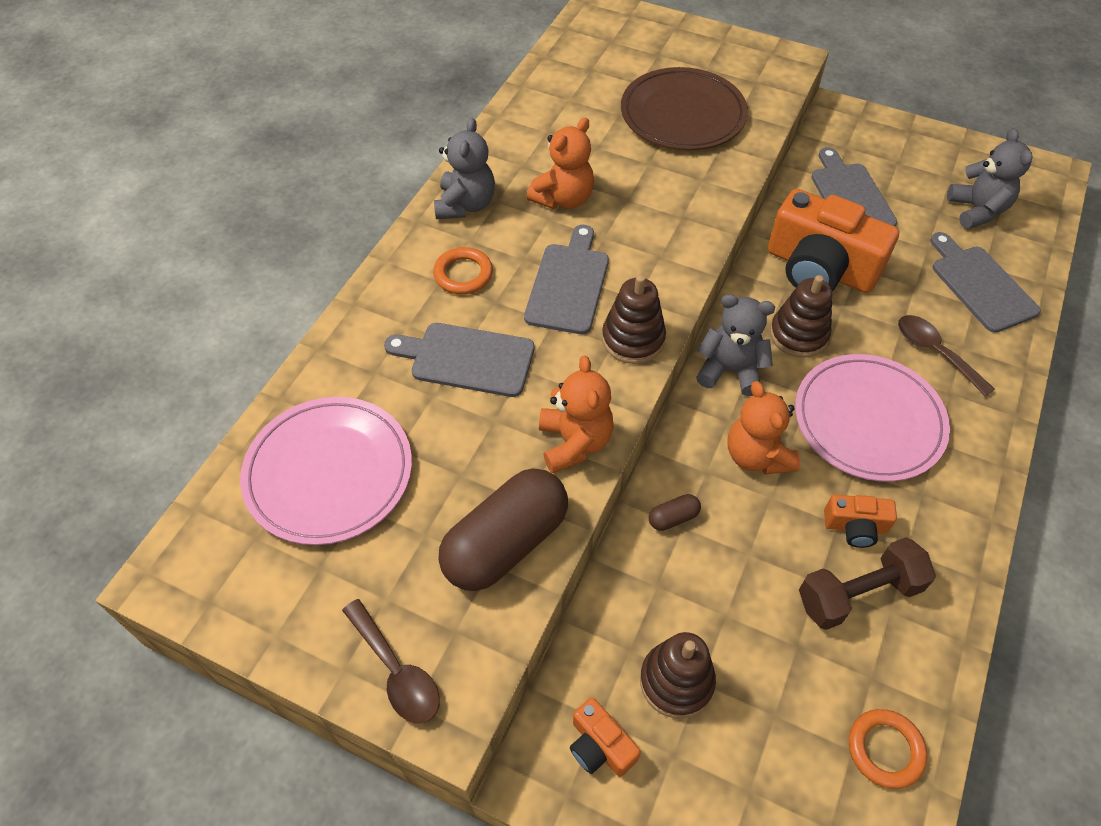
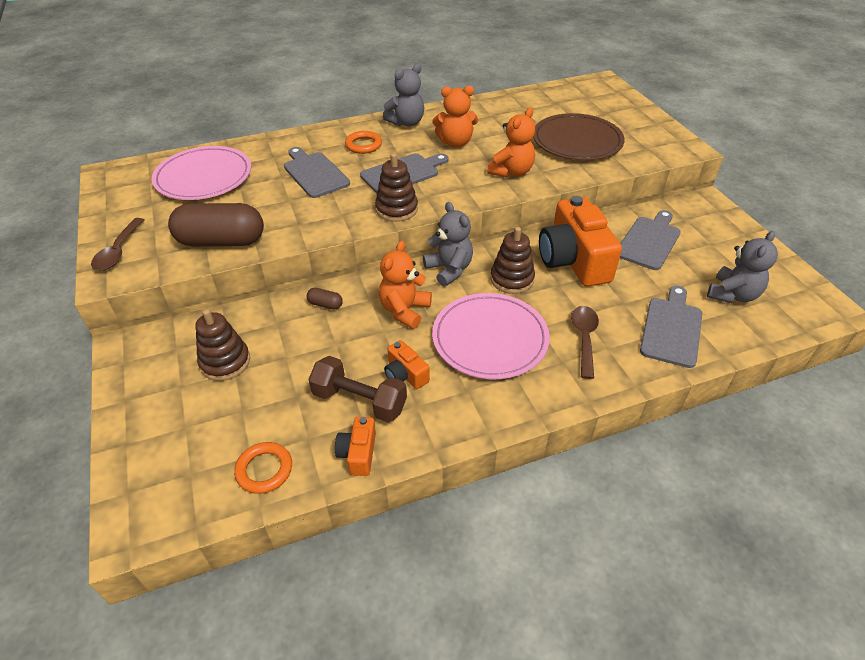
camera: 45 degrees right, 10 degrees down
orange teddy bear [539,355,613,473] -> orange teddy bear moved to [487,107,535,178]
orange camera [570,697,641,777] -> orange camera moved to [335,417,376,476]

